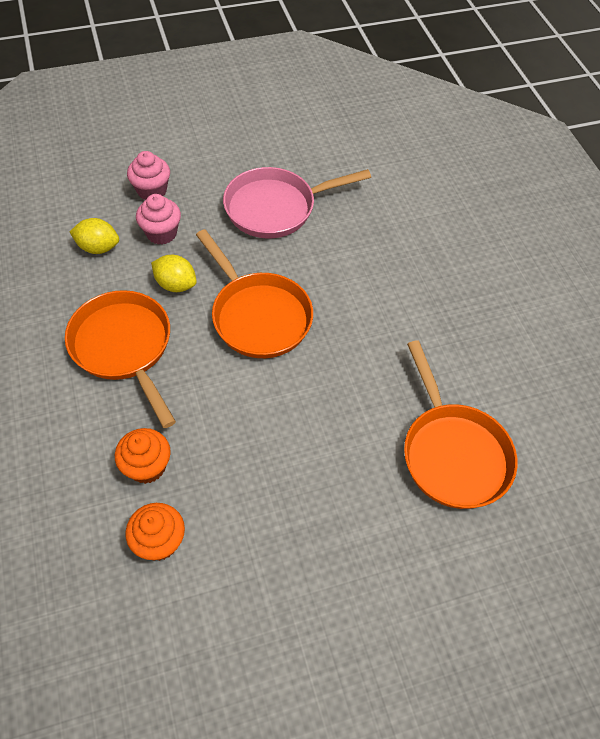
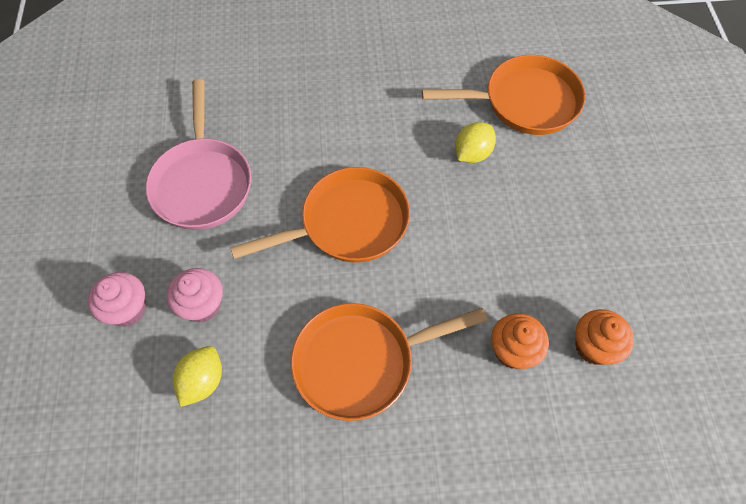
camera: 75 degrees left, 5 degrees up
yellow lemon [151,255,197,292] -> yellow lemon moved to [455,122,496,163]

